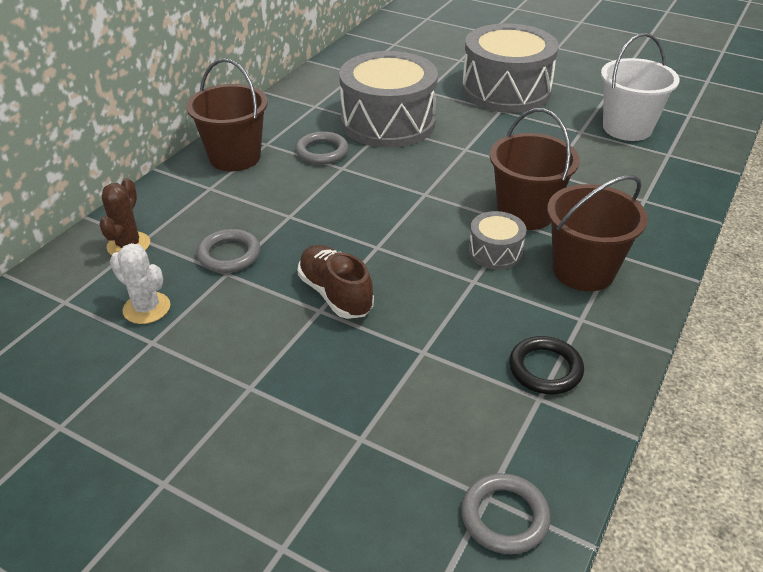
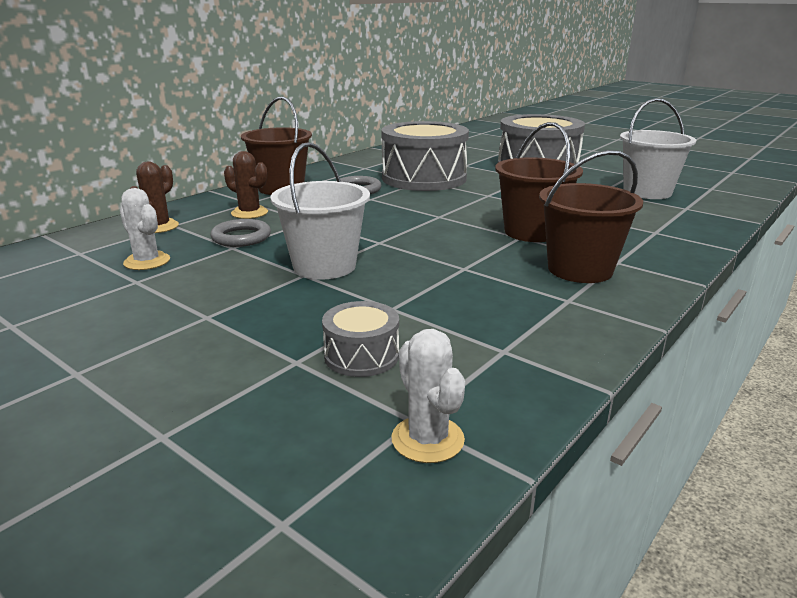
camera: 10 degrees right, 15 degrees down
brown shoe [297,245,374,319] -> white bucket [271,142,370,279]
grey ring [461,473,551,554] -> white cactus [392,329,465,463]
grey drum [468,211,526,270] -> grey drum moved to [322,301,399,377]
black ring [509,336,584,395] -> none
none -> brown cactus [224,151,268,219]

